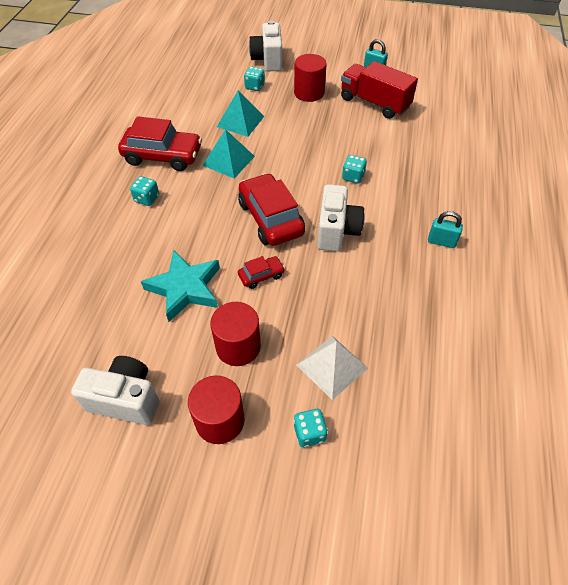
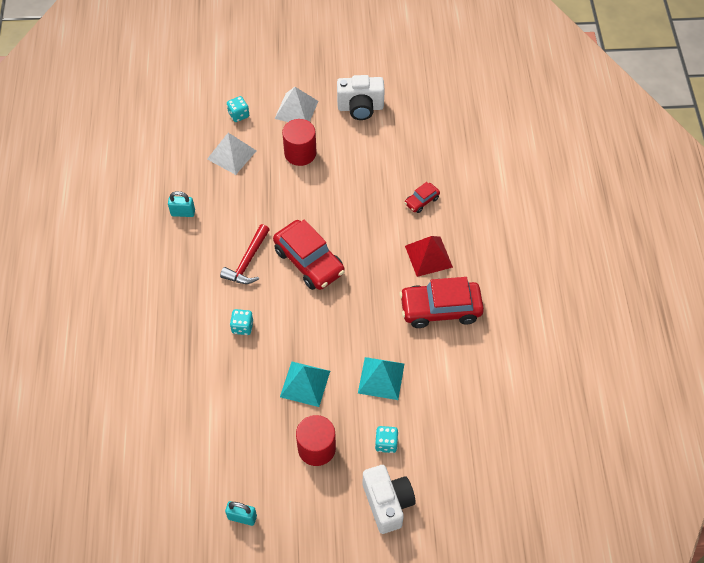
camera: 165 degrees right, 5 degrees up
turquoise dice [130,176,159,206] -> red pyramid [405,236,453,277]
turquoise star [141,250,220,322] -> none
red cylinder [188,375,245,444] -> white pyramid [274,87,318,122]
turquoise pyramid [202,129,255,178] -> turquoise pyramid moved to [280,362,330,407]
red car [238,256,285,289] -> red car moved to [405,182,440,213]
white camera [317,184,365,252] -> red hammer [220,224,270,284]
red truck [341,61,418,119] -> none
turquoise padlock [428,211,463,248] -> turquoise padlock moved to [168,191,195,217]

